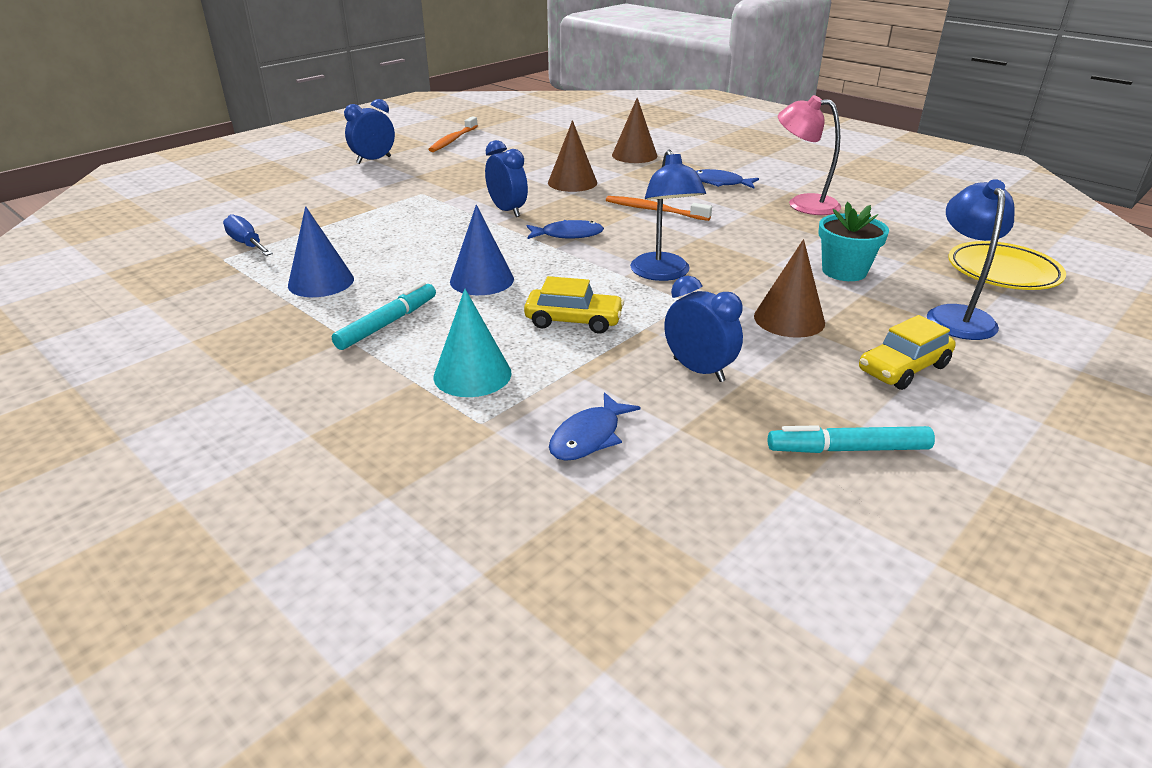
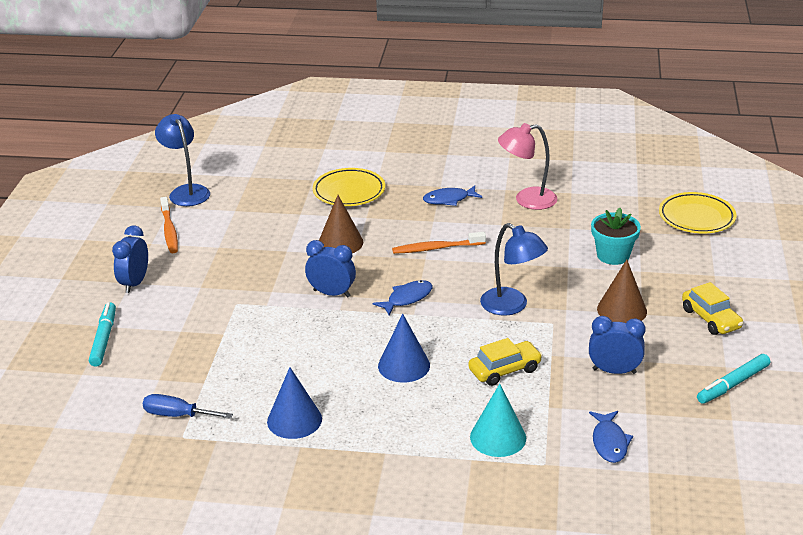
camera: 35 degrees left, 0 degrees up
turquoise marker [332,282,436,350] -> turquoise marker moved to [89,302,116,367]
brown cone [612,98,657,163] -> yellow plate [313,168,385,206]
yellow car [859,315,955,390] -> yellow car turned 45 degrees counterclockwise [682,282,743,335]
blue lamp [927,179,1015,340] -> blue lamp moved to [155,114,210,206]

